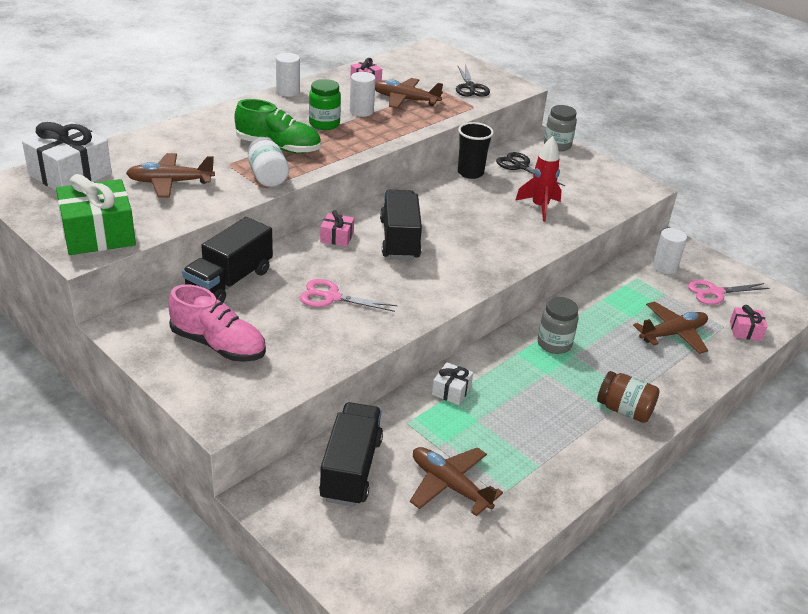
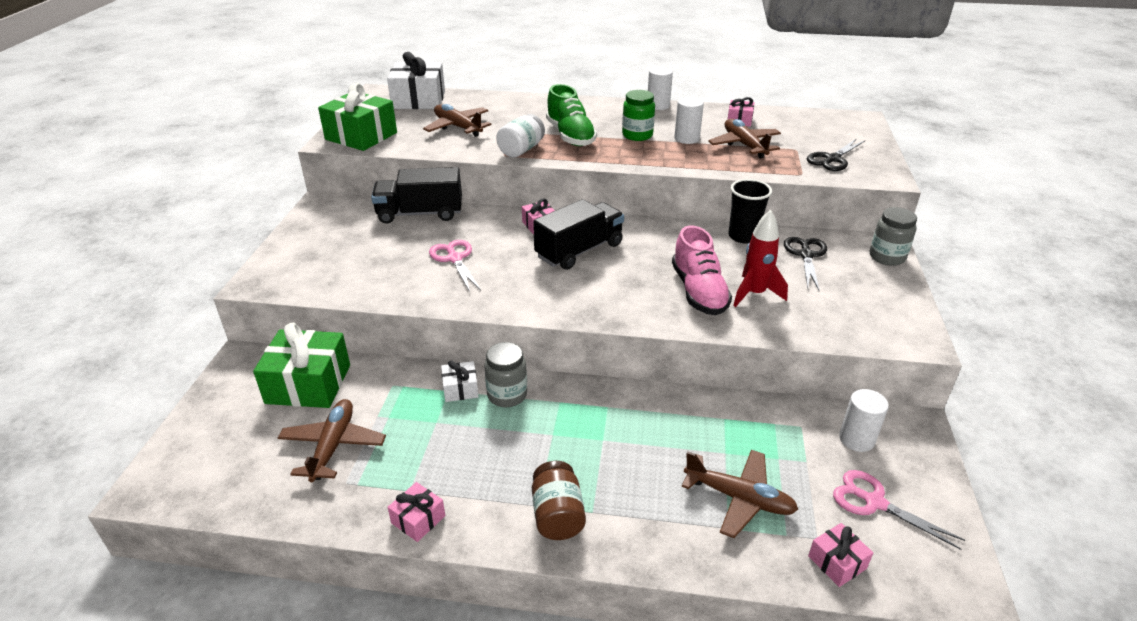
camera: 55 degrees right, 0 degrees up
pink shoe [168,284,266,362] -> pink shoe moved to [672,226,732,315]
black truck [319,402,383,507] -> green gift [253,323,350,408]
grey jar [538,297,579,354] -> grey jar moved to [484,342,527,407]
none -> pink gift [388,482,445,542]

